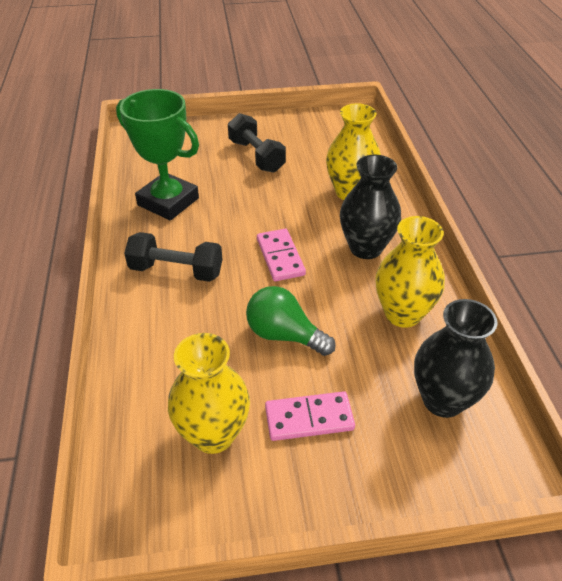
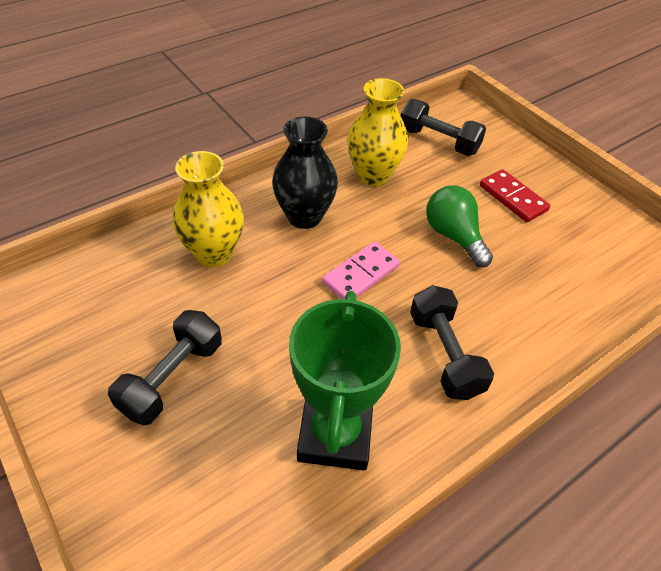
camera: 120 degrees left, 5 degrees up
yellow vase [168,333,250,454] -> none
green light bulb [246,286,336,356] -> green light bulb turned 150 degrees clockwise [426,186,493,267]
pink domino [265,391,355,441] -> red domino [480,169,551,222]
black vase [414,299,497,418] -> black dumbbell [401,99,486,156]

